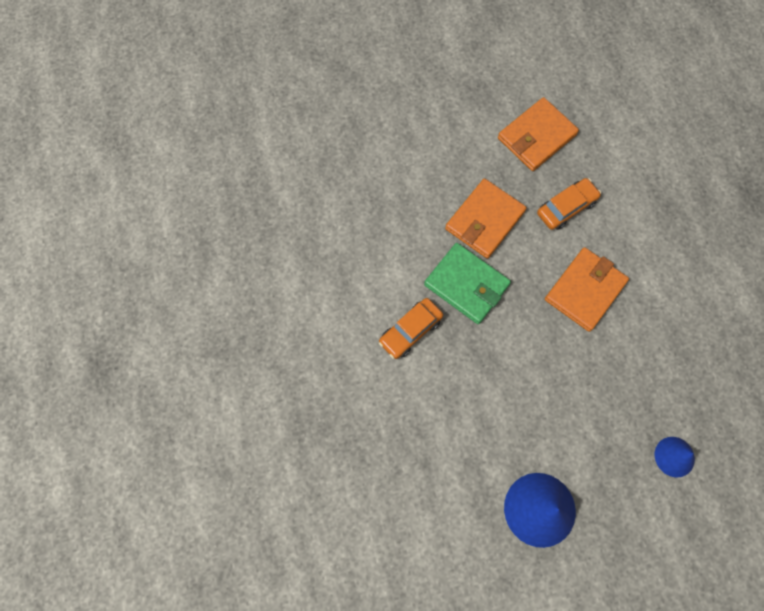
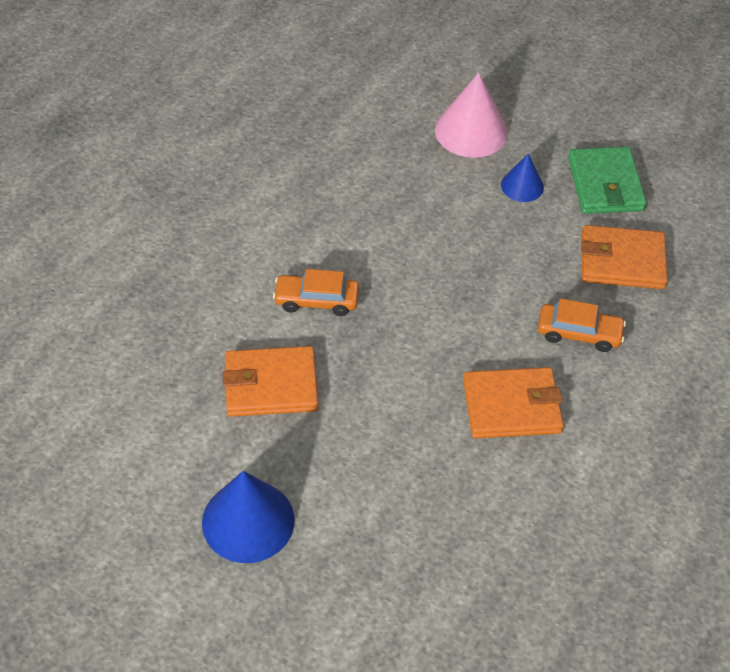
camera: 45 degrees right, 20 degrees down
green wallet [424,243,511,324] -> green wallet moved to [568,147,646,214]
orange wallet [445,179,527,259] -> orange wallet moved to [223,346,318,417]
blue cone [655,437,695,477] -> blue cone moved to [501,154,544,202]
none -> pink cone [435,72,508,158]

